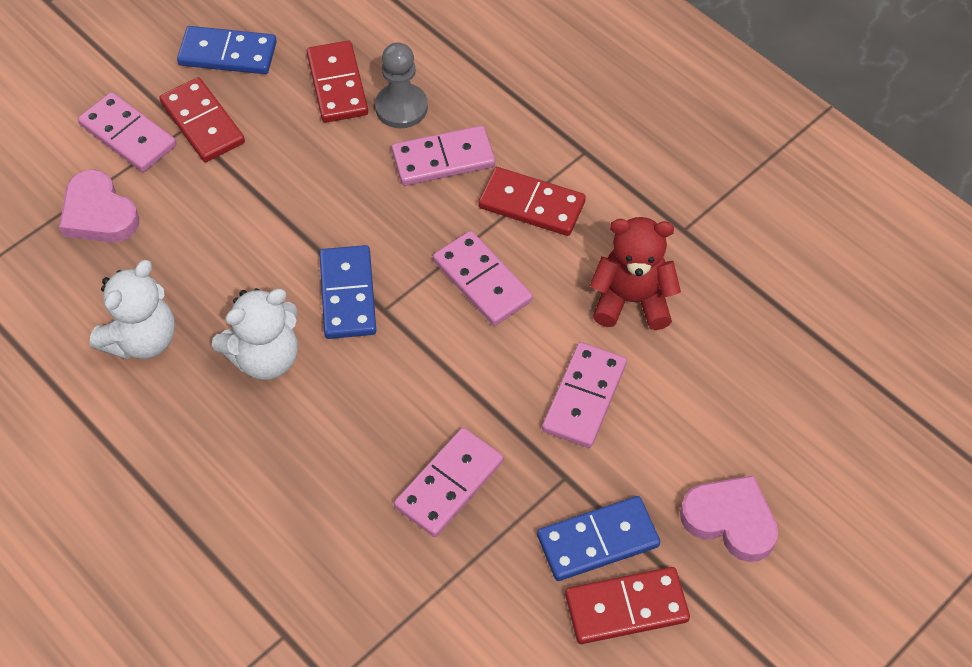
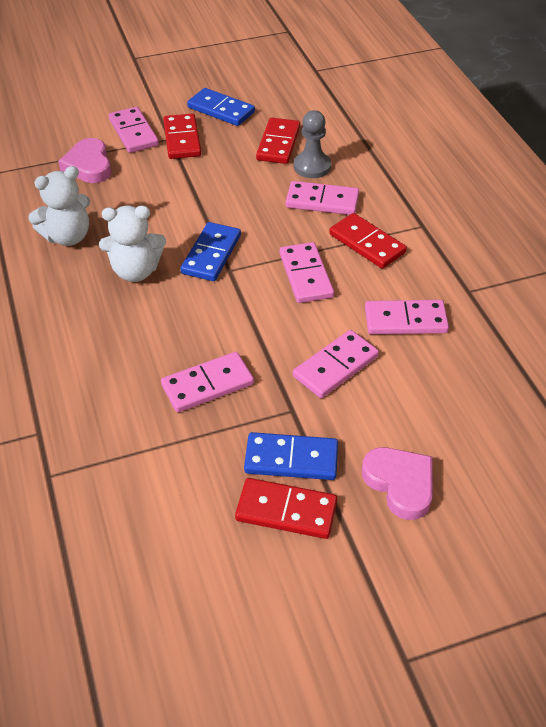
camera: 25 degrees right, 10 degrees down
red teddy bear [590,217,681,330] -> pink domino [365,300,449,334]

